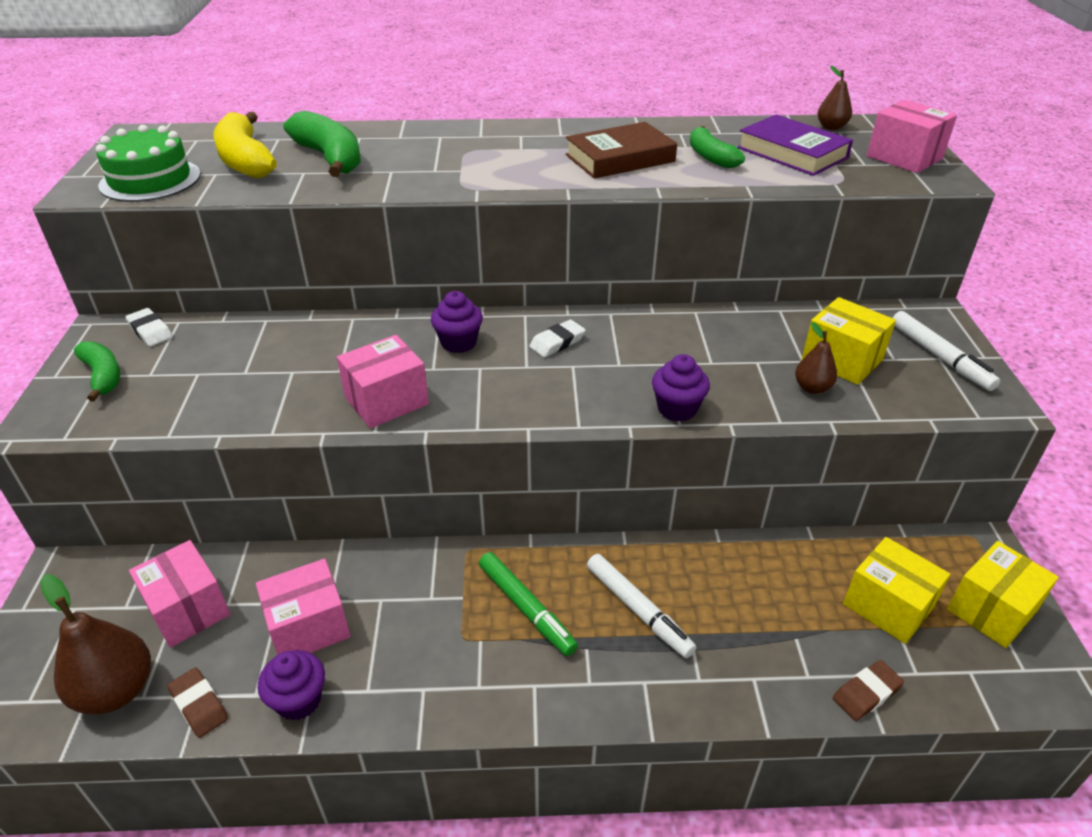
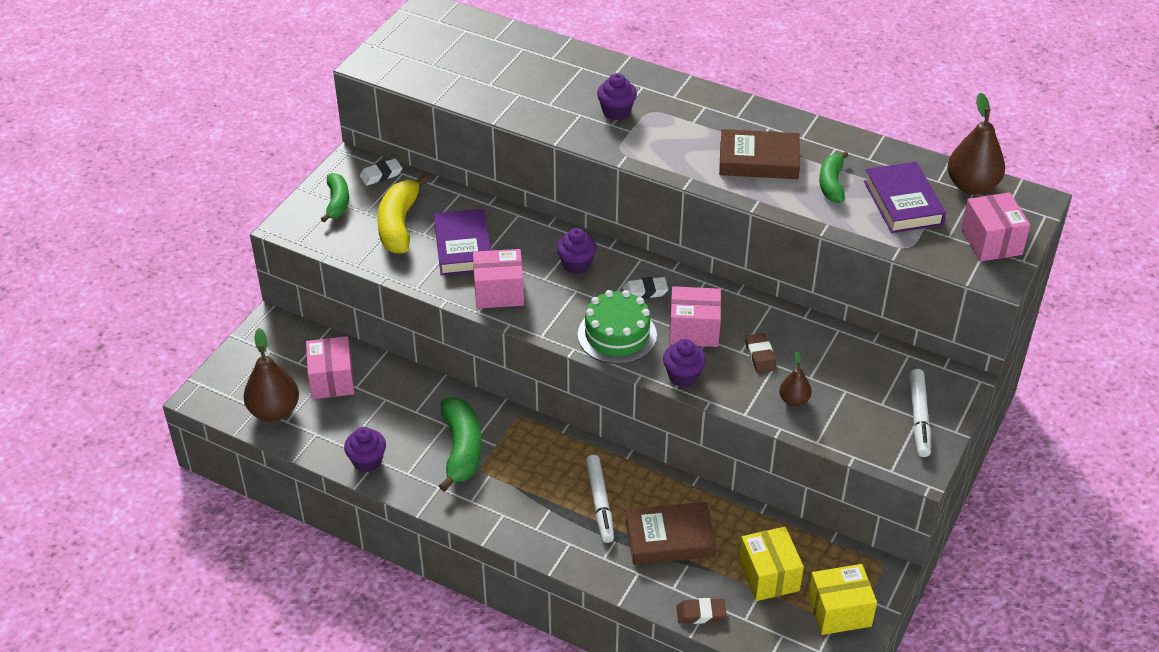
camera: 30 degrees right, 5 degrees up
green cake [96,125,201,202] -> green cake moved to [578,290,657,364]
white eraser [126,308,173,347] -> white eraser turned 75 degrees clockwise [360,158,402,186]
brown eraser [167,667,228,738] -> brown eraser moved to [745,333,777,373]
yellow banana [213,112,277,179] -> yellow banana moved to [377,175,428,254]
pink box [256,559,350,655] -> pink box moved to [669,286,721,347]
green banana [283,111,361,177] -> green banana moved to [439,397,482,492]
green marker [479,552,578,656] -> none
yellow box [802,297,896,385] -> none
brown pear [818,66,852,130] -> brown pear [947,92,1005,195], size x1.84
none -> purple book [434,209,491,276]
none -> purple cupcake [597,73,637,120]
none -> brown book [625,502,717,565]

